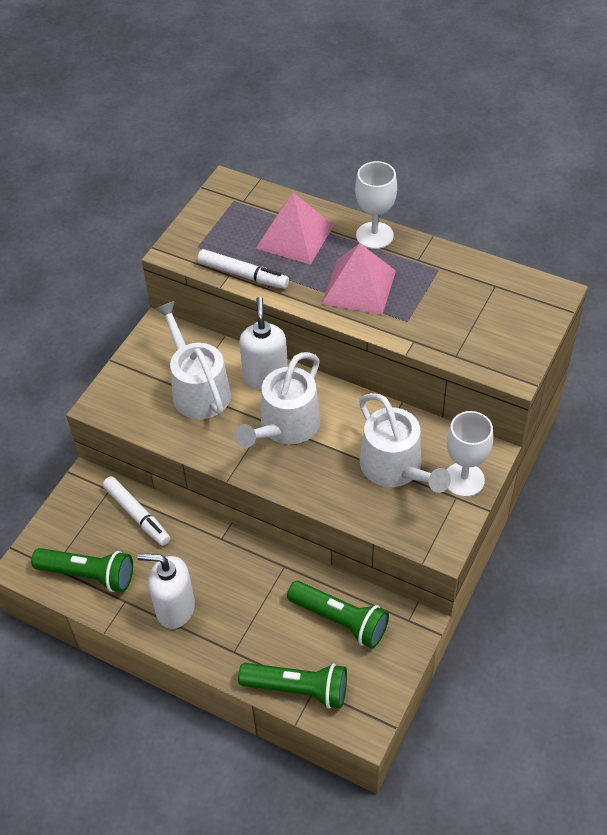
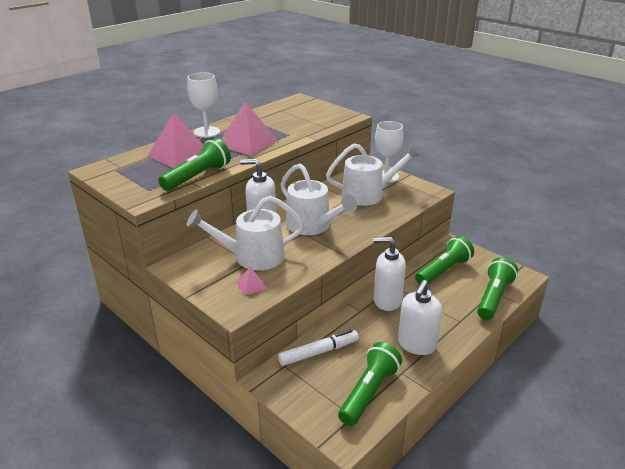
camera: 75 degrees left, 20 degrees down
white marker [197,249,289,289] -> green flashlight [158,138,231,191]
none -> pink pyramid [236,267,267,295]
none -> white soap dispenser [373,237,406,311]

